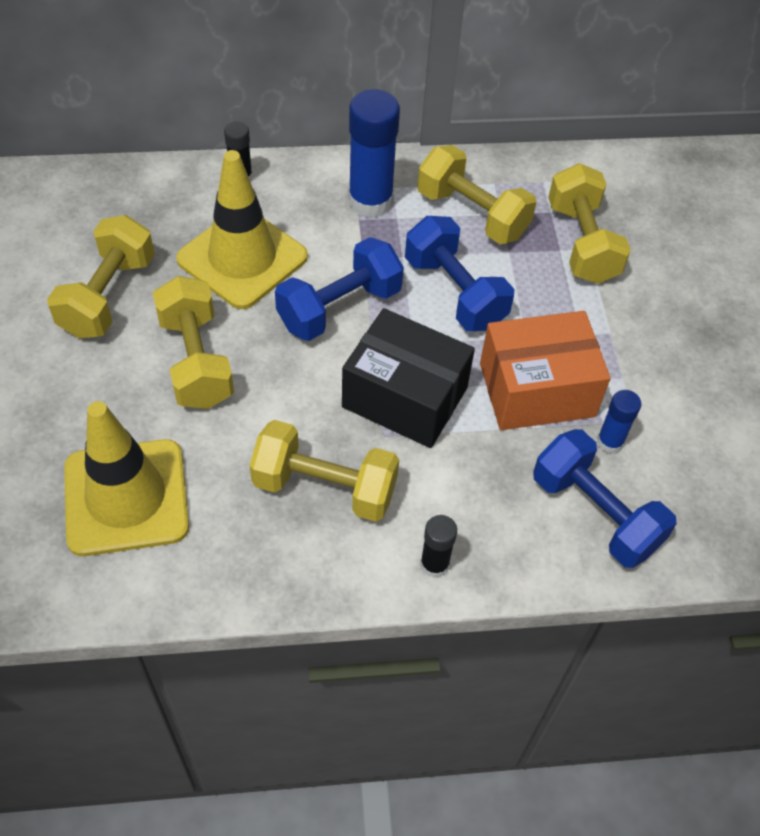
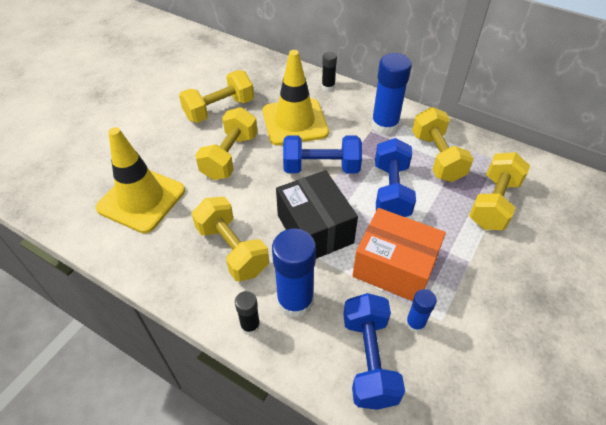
camera: 40 degrees right, 5 degrees down
none -> blue glue stick [272,228,316,318]

